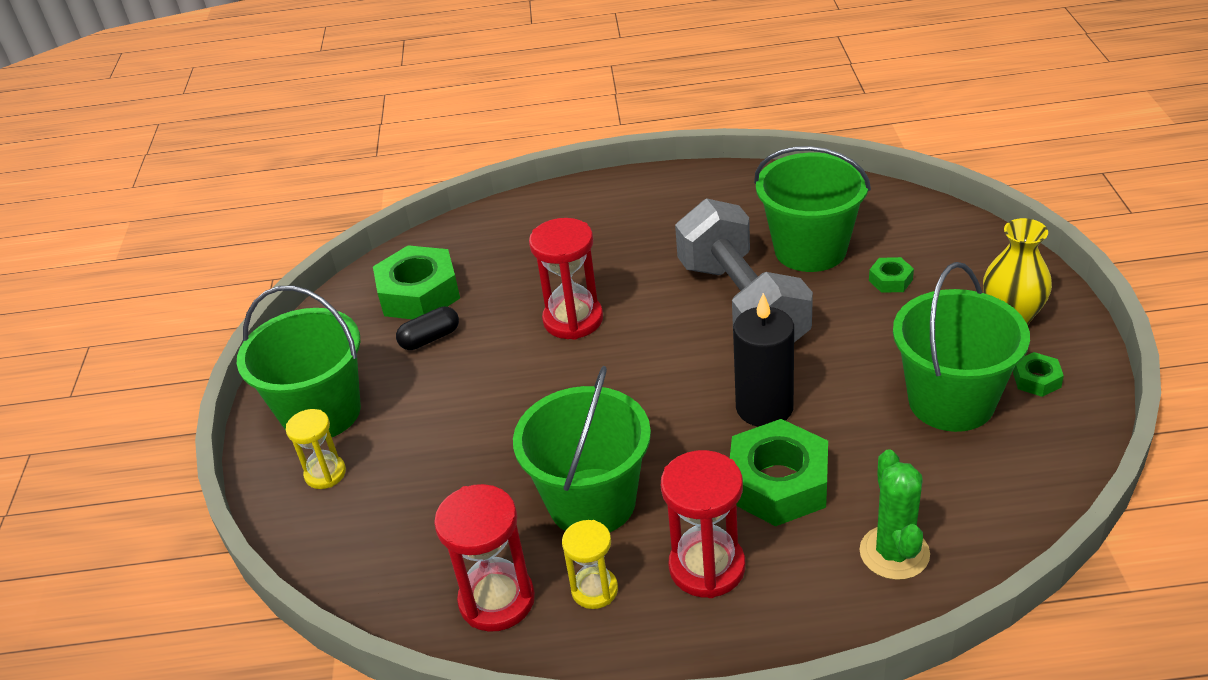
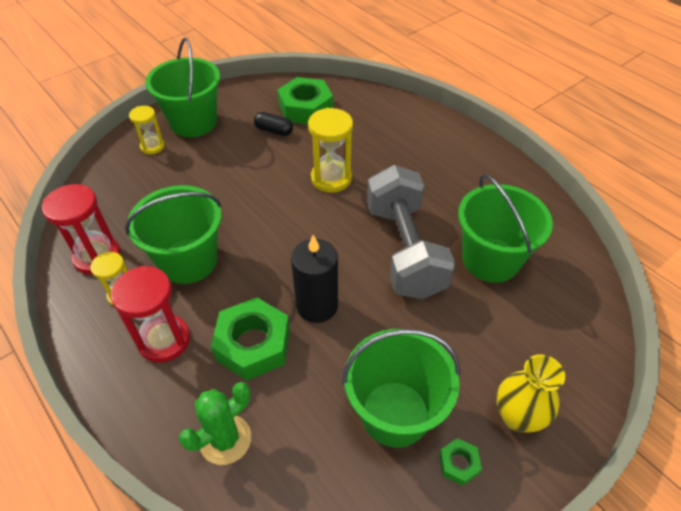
camera: 50 degrees right, 10 degrees up
red hourglass [529,218,603,340] -> yellow hourglass [308,108,353,193]
grey dumbbell [675,198,813,342] -> grey dumbbell turned 45 degrees counterclockwise [367,165,456,299]
green nut [869,257,914,293] -> none

